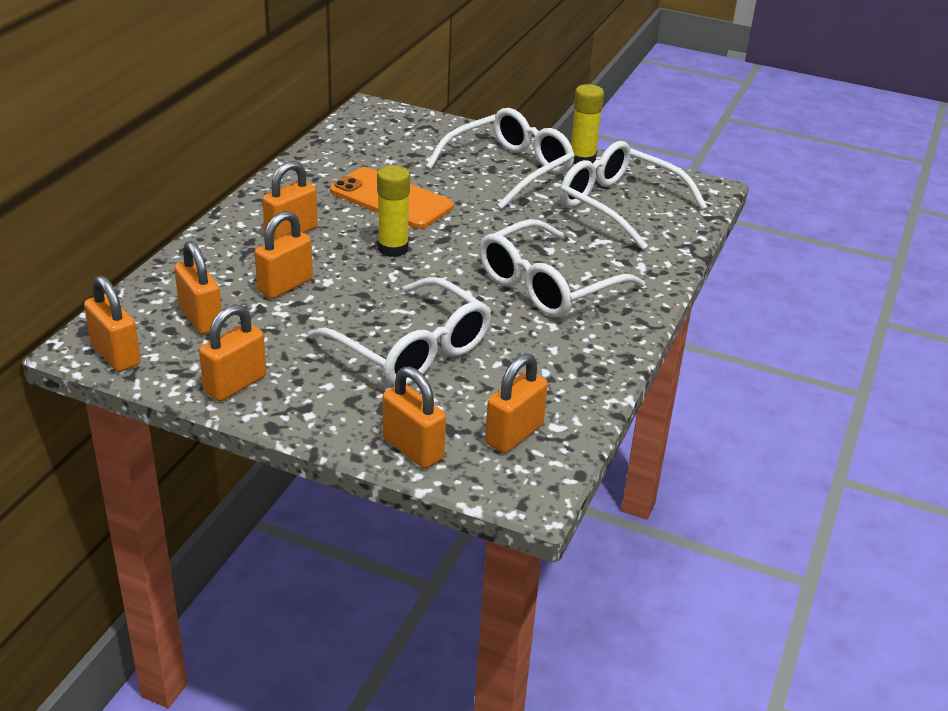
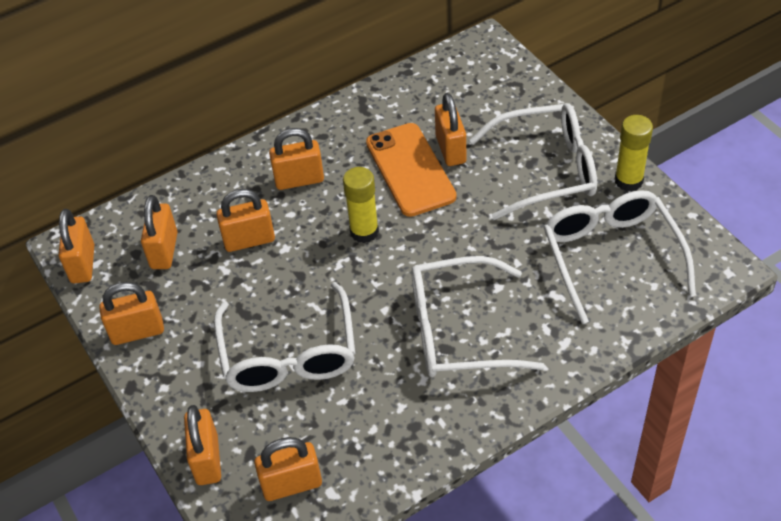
camera: 40 degrees right, 15 degrees up
none -> orange padlock [435,93,466,166]

